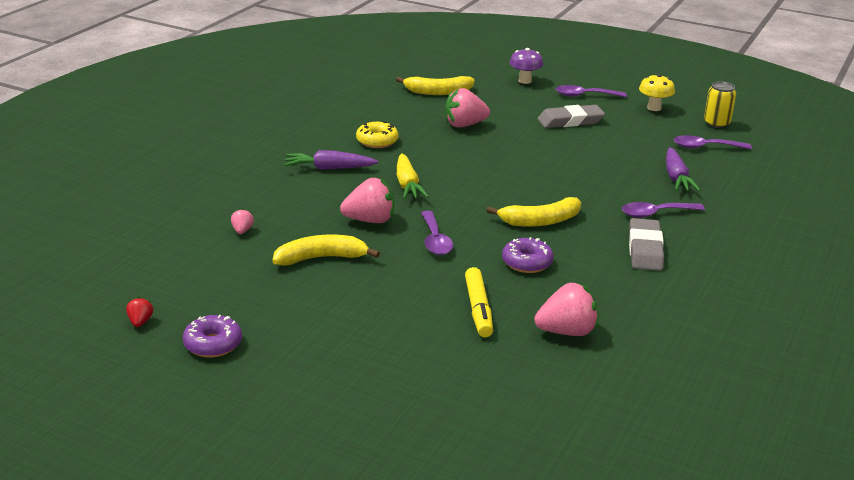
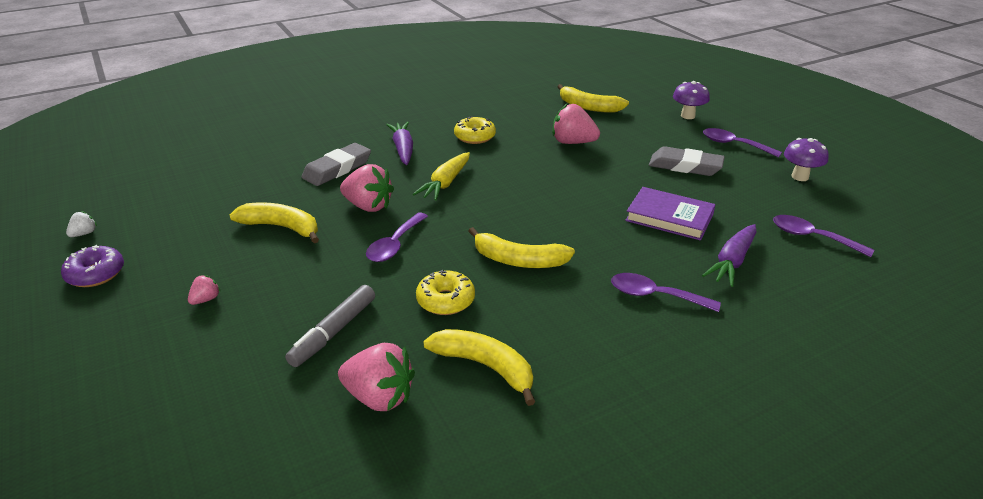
camera: 35 degrees right, 5 degrees up
red strawberry [126,297,153,327] -> white strawberry [66,211,97,237]
pink strawberry [231,209,254,234] -> pink strawberry moved to [188,275,221,305]
purple carrot [284,150,379,170] -> purple carrot turned 45 degrees clockwise [386,122,413,165]
yellow marker [465,267,493,337] -> grey marker [285,285,375,367]
purple donut [502,237,554,273] -> yellow donut [416,270,475,315]
grey eraser [629,218,664,271] -> grey eraser moved to [302,143,371,186]
yellow mushroom [639,74,675,111] -> purple mushroom [784,138,829,181]
yellow can [704,81,736,128] -> none
none -> yellow banana [423,329,535,406]
none -> purple book [625,187,715,240]

